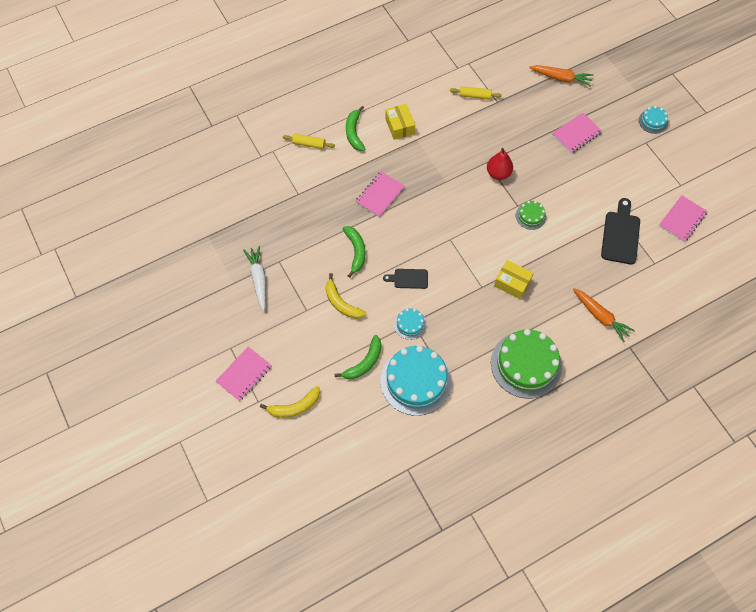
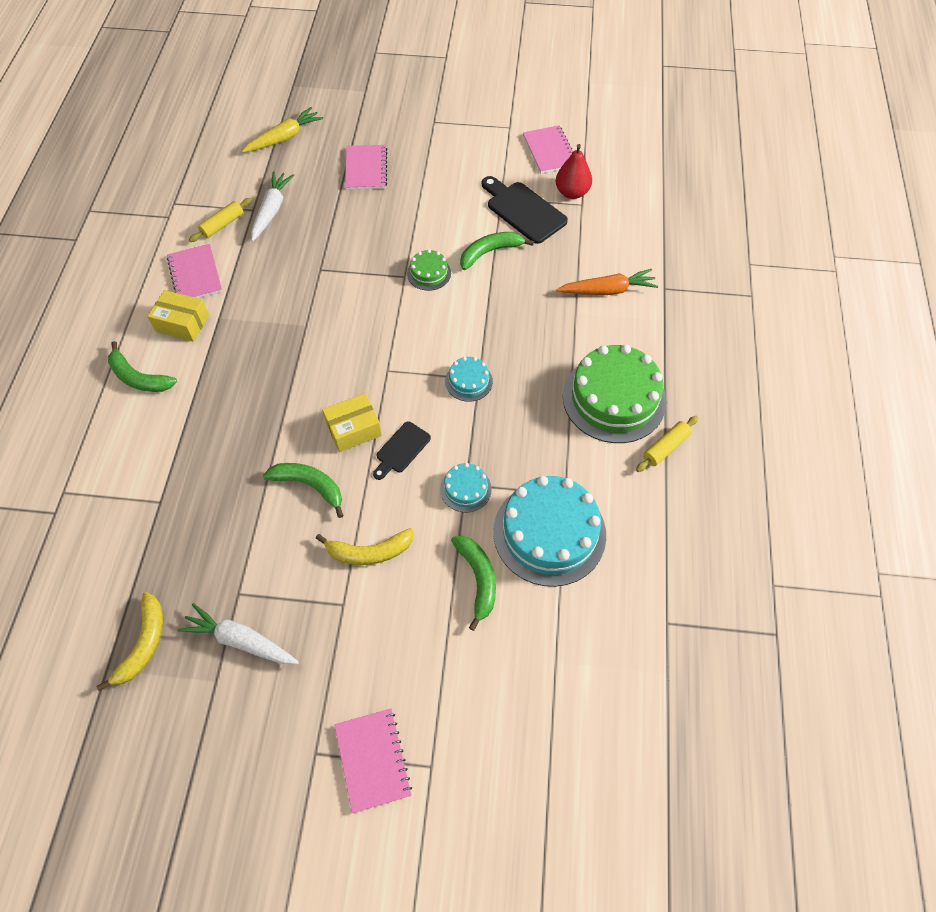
camera: 55 degrees left, 5 degrees down
yellow banana [260,386,320,418] -> yellow banana moved to [96,592,163,691]
yellow rolling pin [283,134,335,149] -> yellow rolling pin moved to [636,416,698,472]
pink notebook [356,172,405,217] -> pink notebook moved to [167,244,222,298]
red pear [487,148,513,180] -> red pear moved to [556,144,592,199]
yellow box [494,260,534,299] -> yellow box moved to [322,393,382,452]
orange carrot [529,65,593,87] -> yellow carrot [242,107,323,153]
turquoise cake [639,106,668,134] -> turquoise cake moved to [445,357,493,402]
none -> white carrot [251,171,295,242]
none -> green banana [460,232,534,270]

